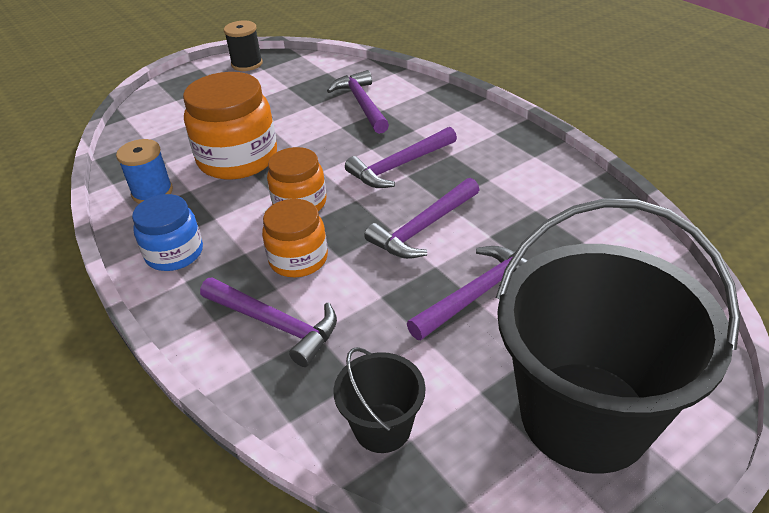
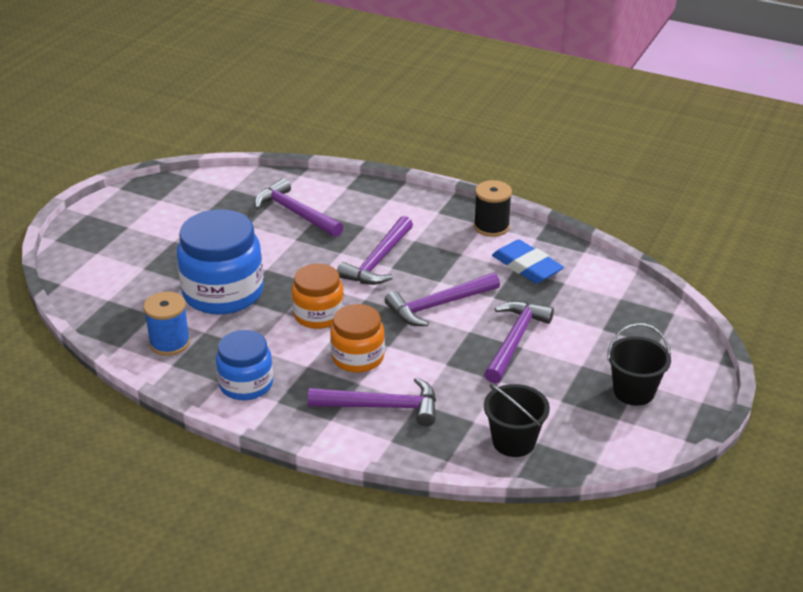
camera: 30 degrees left, 5 degrees down
orange jar [183,72,277,180] -> blue jar [177,209,264,315]
black spool [224,21,263,71] -> black spool moved to [474,180,512,237]
purple hammer [364,178,479,259] -> purple hammer turned 45 degrees clockwise [385,273,500,326]
black bucket [496,198,740,474] -> black bucket [607,323,671,406], size x0.45
none -> blue eraser [492,239,564,283]

